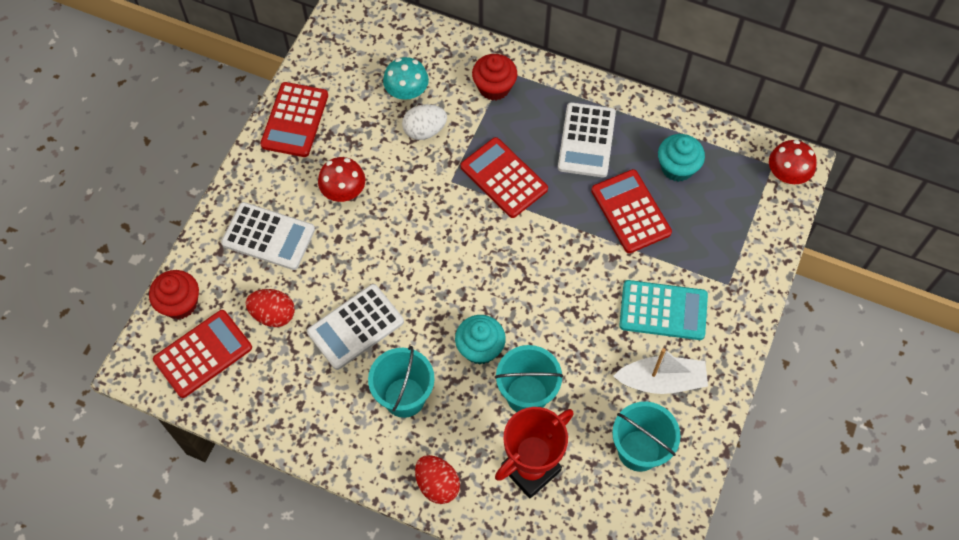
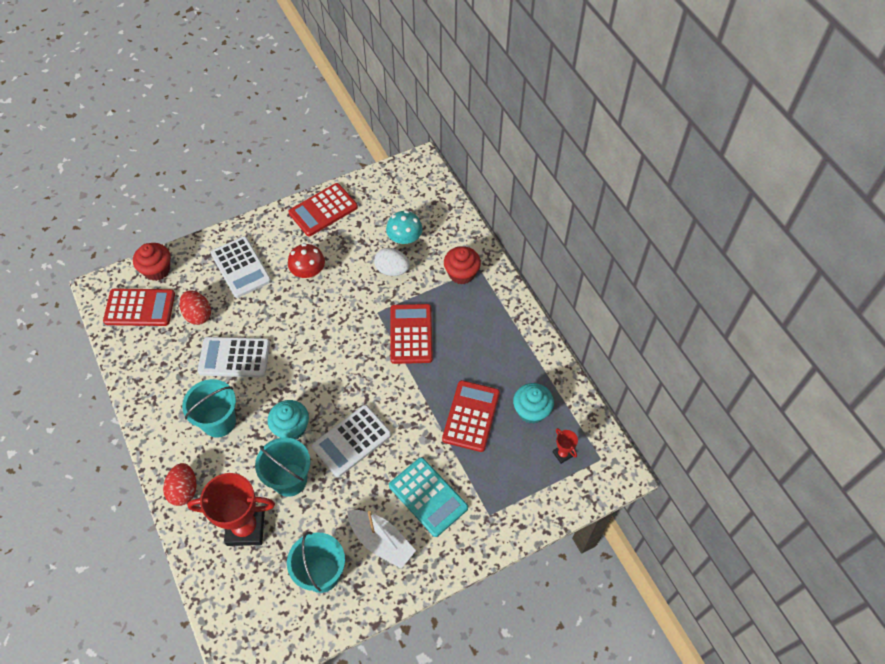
camera: 40 degrees right, 5 degrees down
white calculator [558,102,616,178] -> white calculator moved to [312,405,392,477]
red mushroom [769,140,817,184] -> none
none -> red trophy [553,428,578,464]

